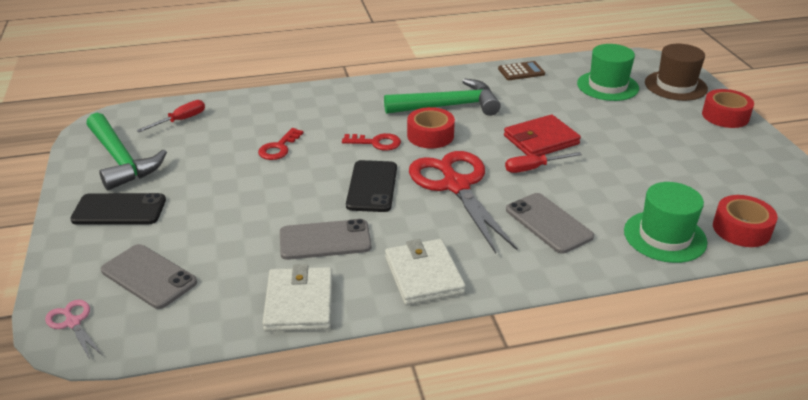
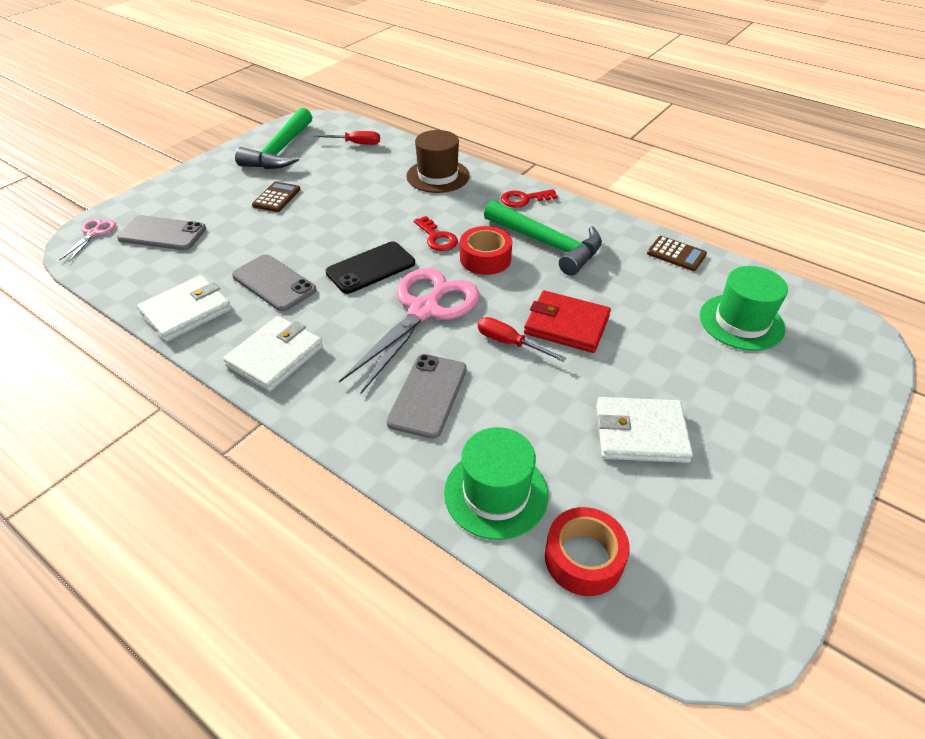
camera: 50 degrees right, 10 degrees up
black phone [70,193,166,224] -> none
grey phone [101,244,197,309] -> grey phone turned 75 degrees counterclockwise [117,215,206,250]
red key [258,128,303,160] -> red key moved to [501,189,558,208]
red scissors [409,151,518,253] -> pink scissors [339,268,480,394]
brown hat [645,44,708,101] -> brown hat moved to [406,130,470,193]
red tape [702,89,754,128] -> none
none -> brown calculator [252,181,301,212]
none -> white wallet [596,397,693,463]

